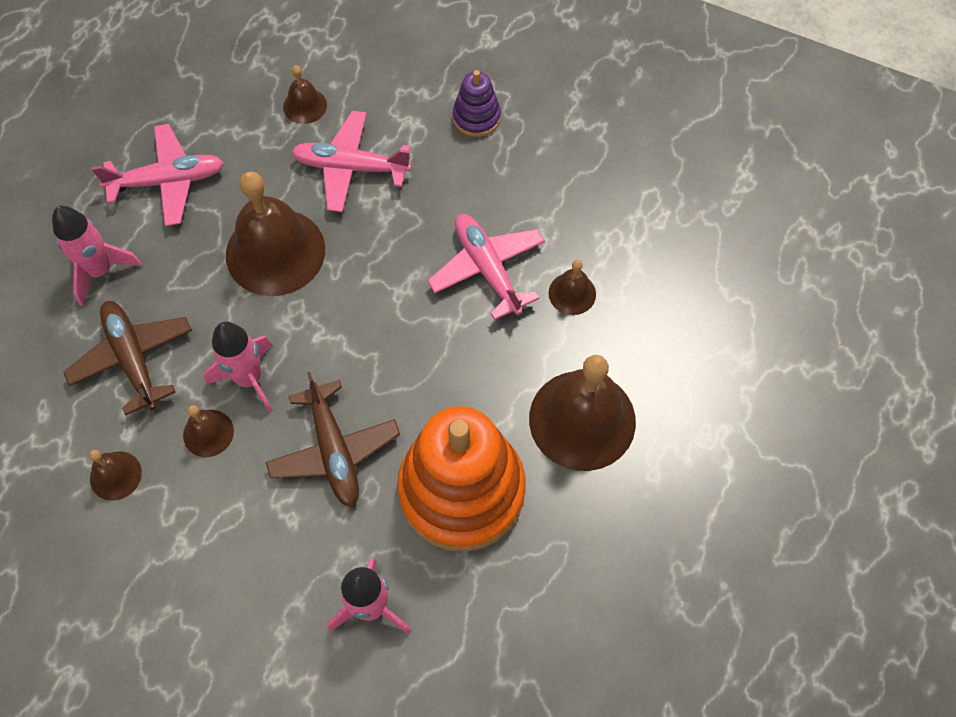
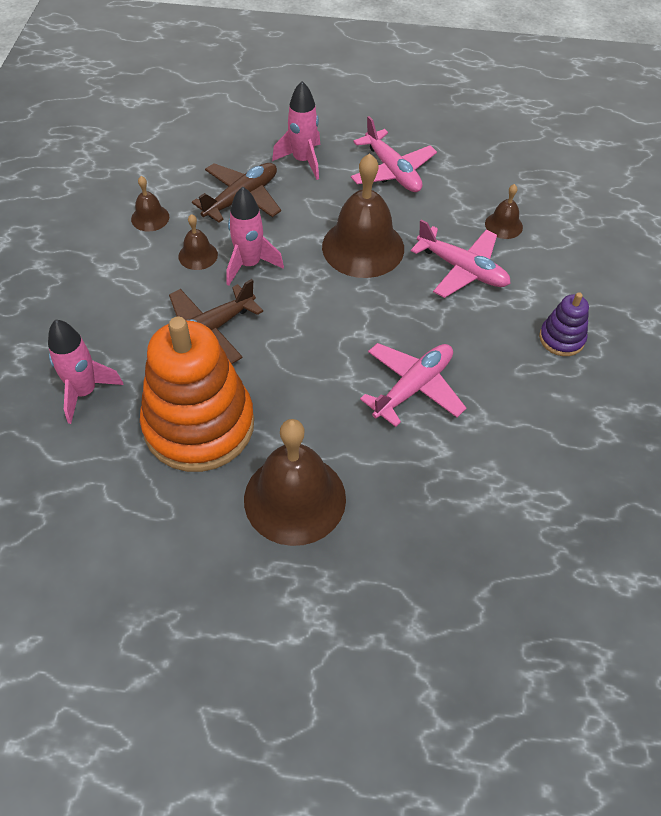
camera: 70 degrees right, 10 degrees down
pink plane [291,111,412,212] -> pink plane turned 135 degrees clockwise [411,219,511,298]
brown bell [548,260,596,315] -> none

